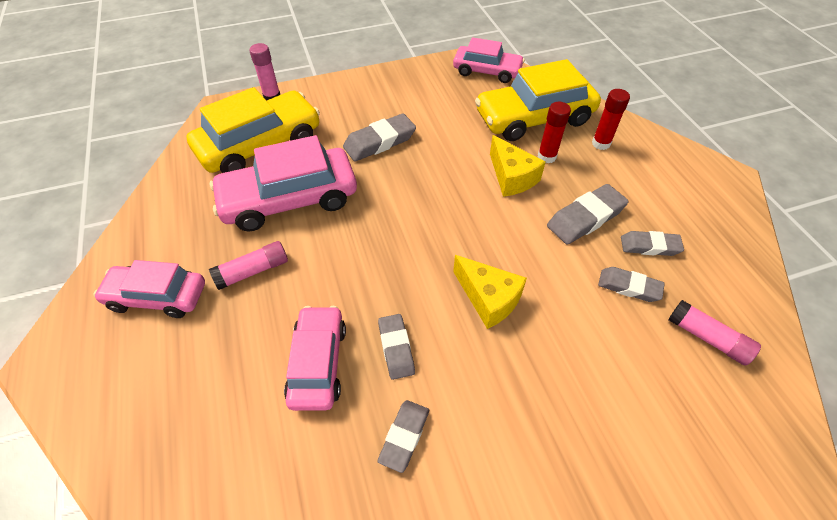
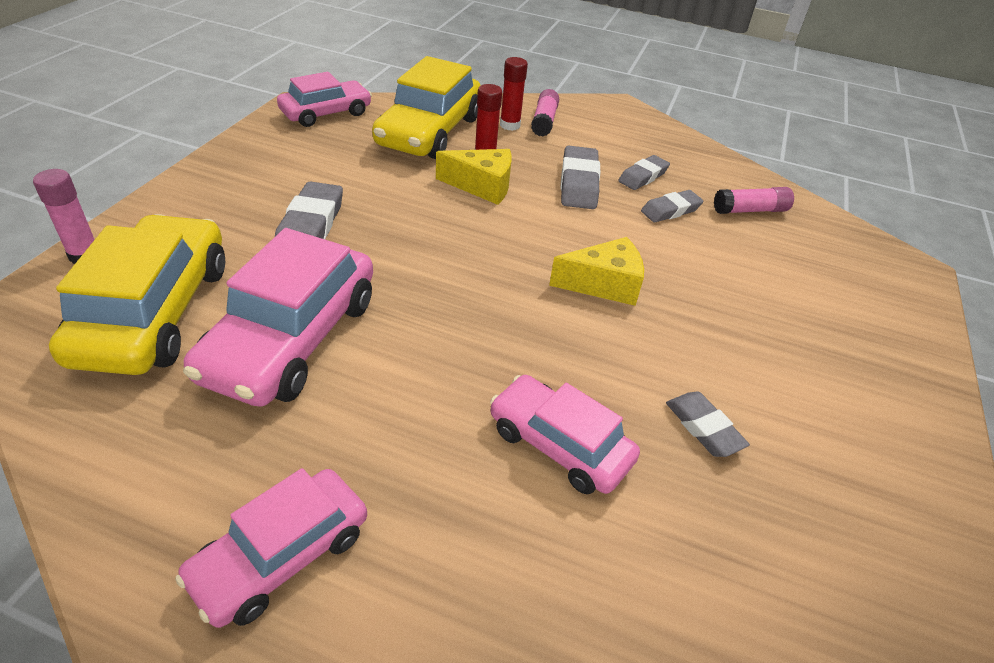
camera: 55 degrees left, 10 degrees down
pink glue stick [209,241,288,290] -> pink glue stick moved to [531,89,559,136]
grey eraser [378,314,415,380] -> none

